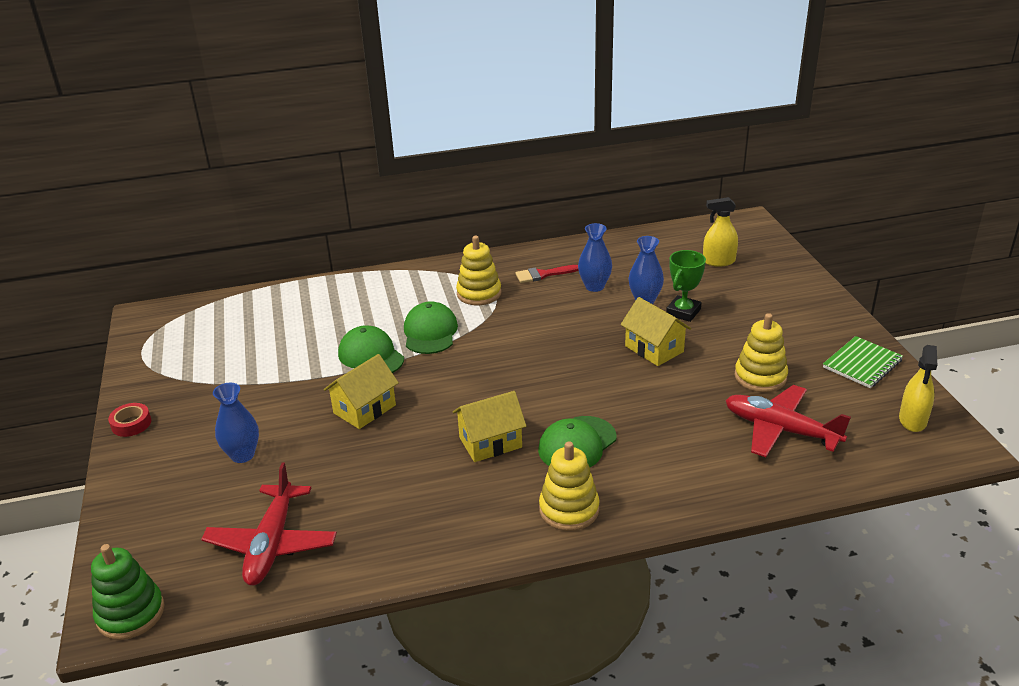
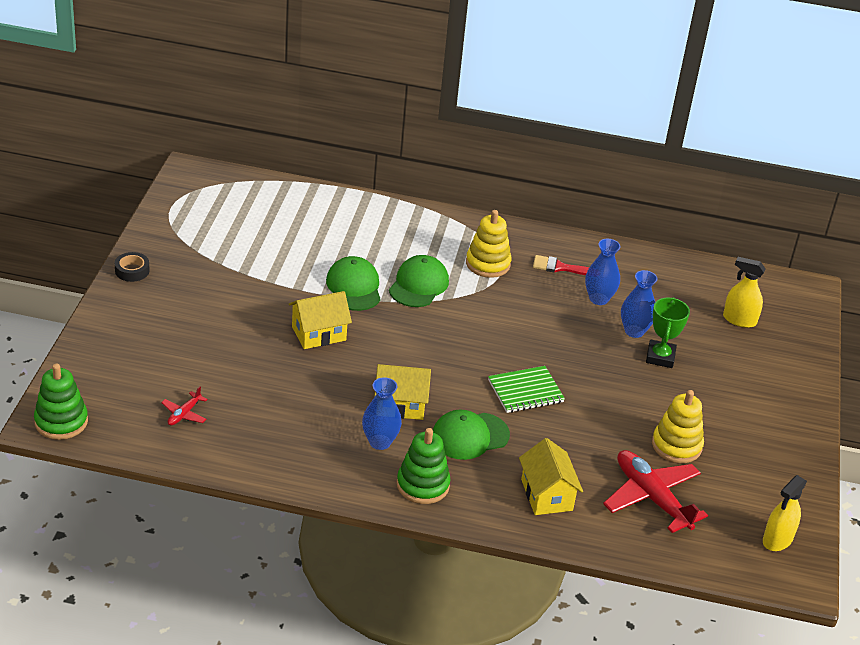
camera: 20 degrees right, 5 degrees up
red tape [108,403,151,437] -> black tape [115,252,150,282]
red plane [201,462,337,586] -> red plane [161,386,208,425], size x0.46
blue vase [213,383,259,463] -> blue vase moved to [362,377,402,450]
yellow stacking toy [539,441,600,531] -> green stacking toy [397,428,451,504]
yellow house [621,297,691,366] -> yellow house moved to [519,438,583,515]
green trophy [666,250,706,322] -> green trophy turned 45 degrees counterclockwise [646,297,690,368]
green notebook [823,336,903,388] -> green notebook moved to [488,366,565,413]

